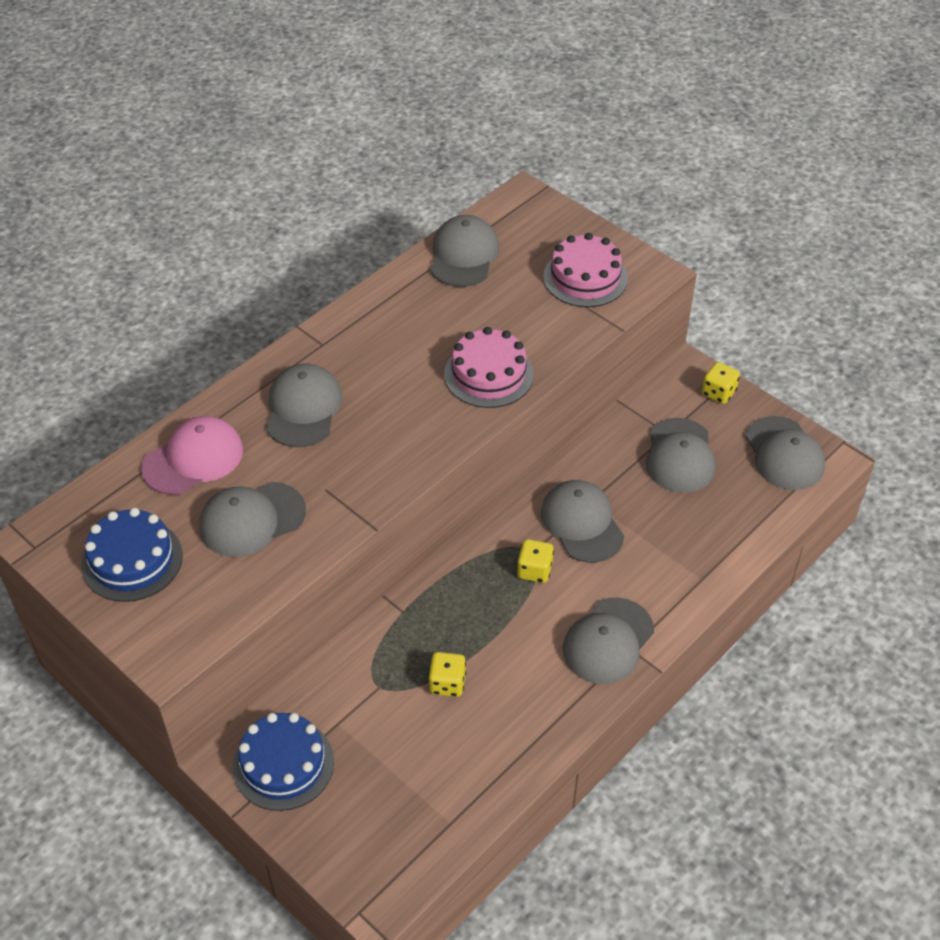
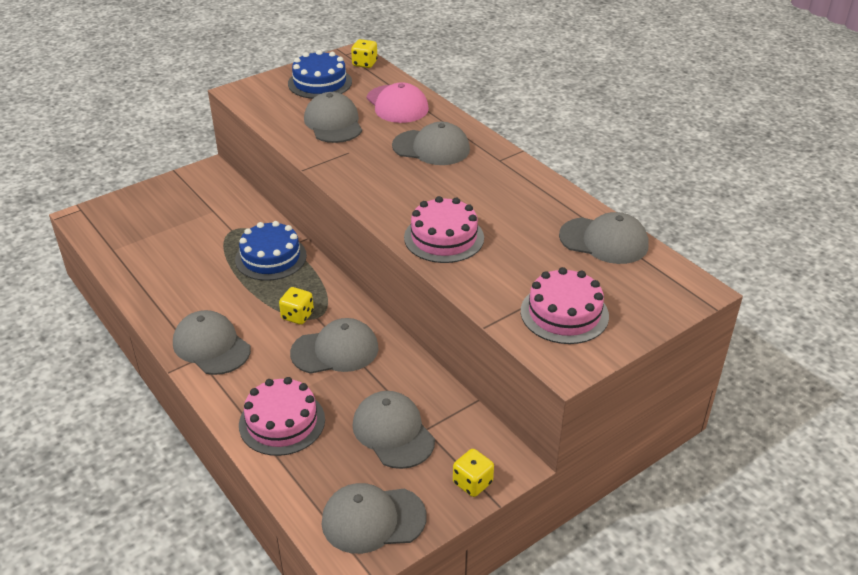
camera: 100 degrees right, 10 degrees down
blue cake [233,713,334,811] -> blue cake moved to [235,221,307,281]
yellow dice [428,652,466,697] -> yellow dice moved to [351,39,378,68]
grey cap [646,418,716,493] -> grey cap turned 45 degrees clockwise [352,391,435,469]
none -> pink cake [239,377,325,456]

